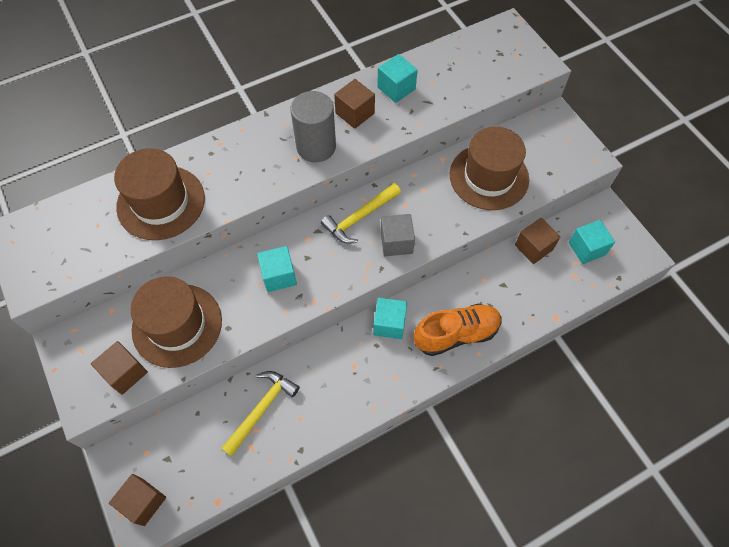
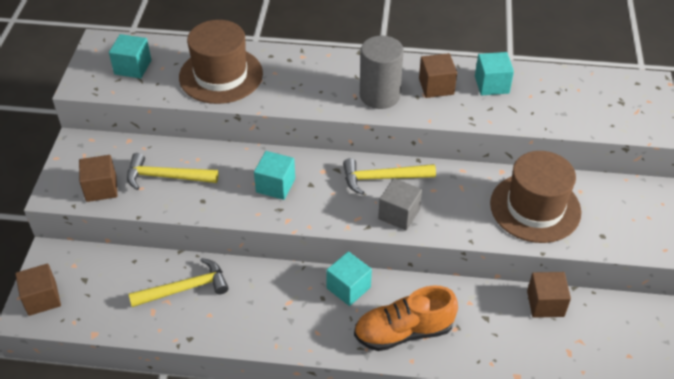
camera: 35 degrees right, 15 degrees down
brown hat [130,276,222,368] -> yellow hammer [127,153,218,190]
orange shoe [414,304,501,356] -> orange shoe turned 150 degrees clockwise [354,286,458,351]
turquoise cube [569,220,615,264] -> turquoise cube moved to [109,34,151,78]

